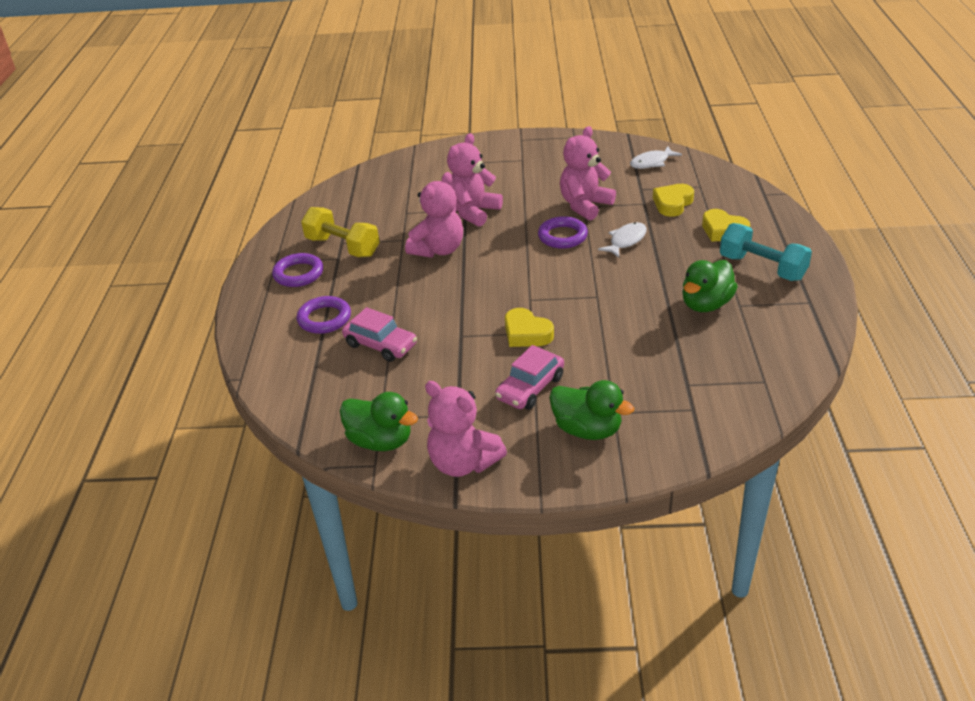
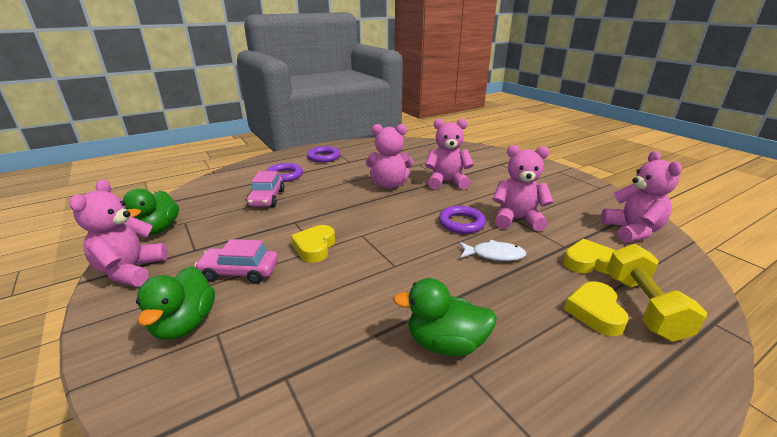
camera: 55 degrees right, 10 degrees down
yellow dumbbell [301,207,380,257] -> yellow dumbbell moved to [607,244,707,342]
white fish [630,146,682,169] -> pink teddy bear [601,151,682,243]
turquoise dumbbell [720,223,812,281] -> none

